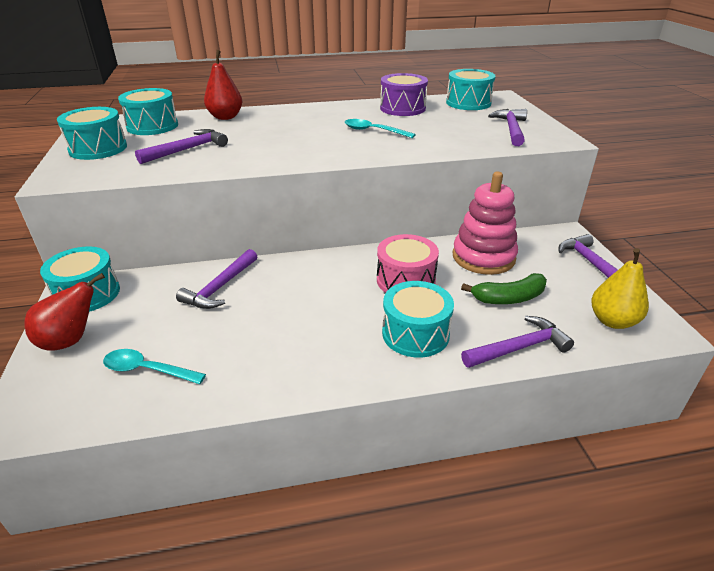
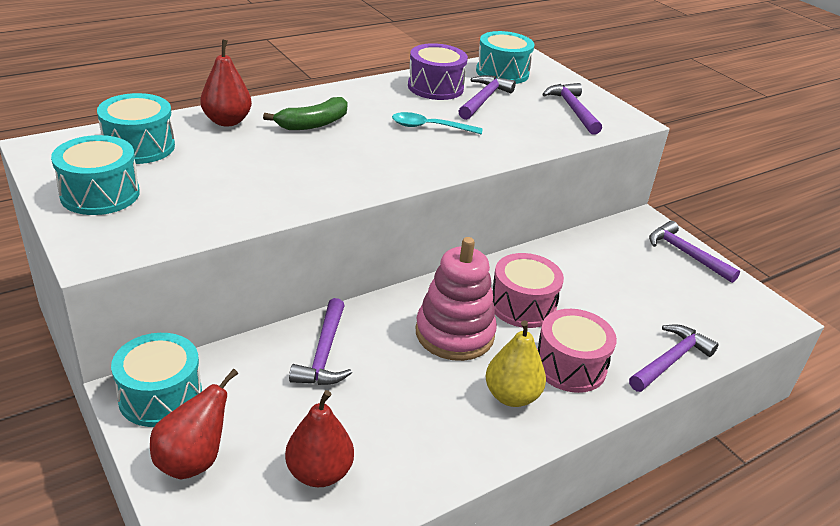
camera: 25 degrees left, 0 degrees up
turquoise spoon [103,349,206,384] -> red pear [285,390,354,487]
purple hammer [135,129,228,164] -> purple hammer moved to [459,75,516,120]
turquoise drum [382,281,454,358] -> pink drum [537,309,617,393]
pink stacking toy [453,172,518,275] -> pink stacking toy moved to [416,237,497,361]
green banana [461,273,547,304] -> green banana moved to [263,97,348,130]
yellow pear [591,248,649,329] -> yellow pear moved to [485,320,546,407]

